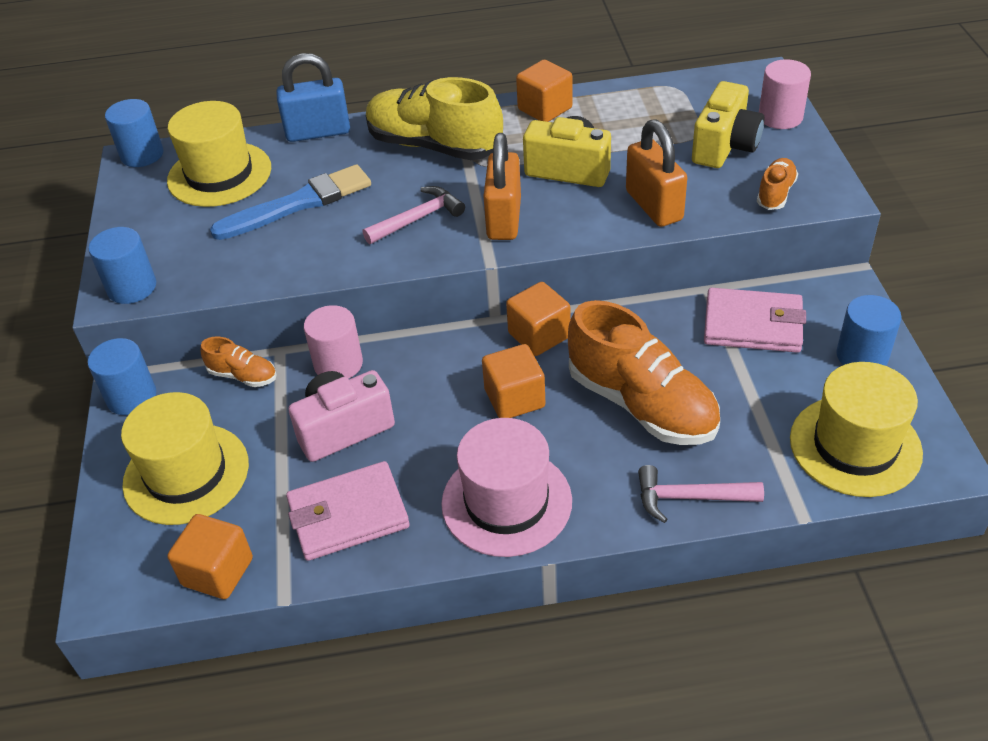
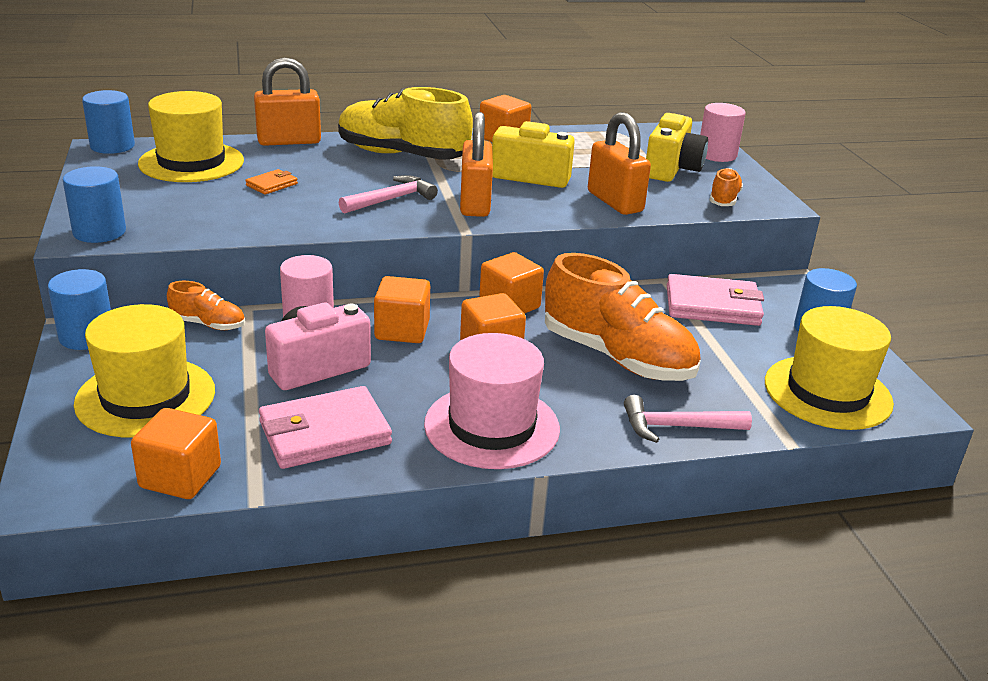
camera: 10 degrees left, 15 degrees down
blue brush [210,164,371,240] -> orange wallet [245,169,298,195]
blue padlock [276,53,350,142] -> orange padlock [254,57,321,146]
none -> orange cube [374,276,430,343]

